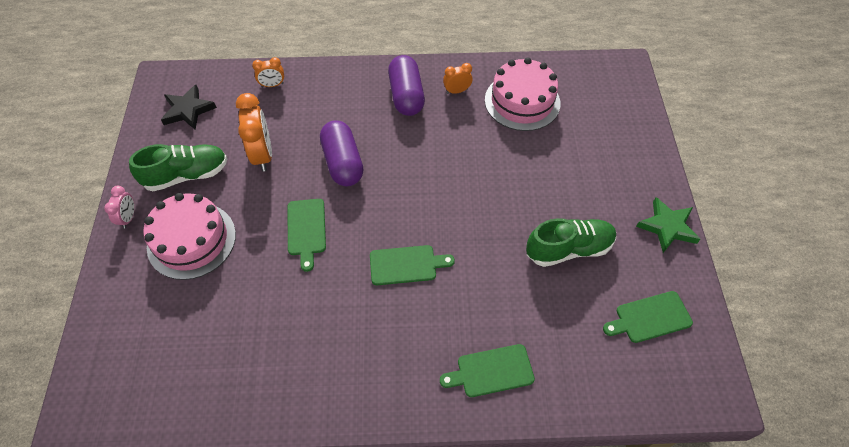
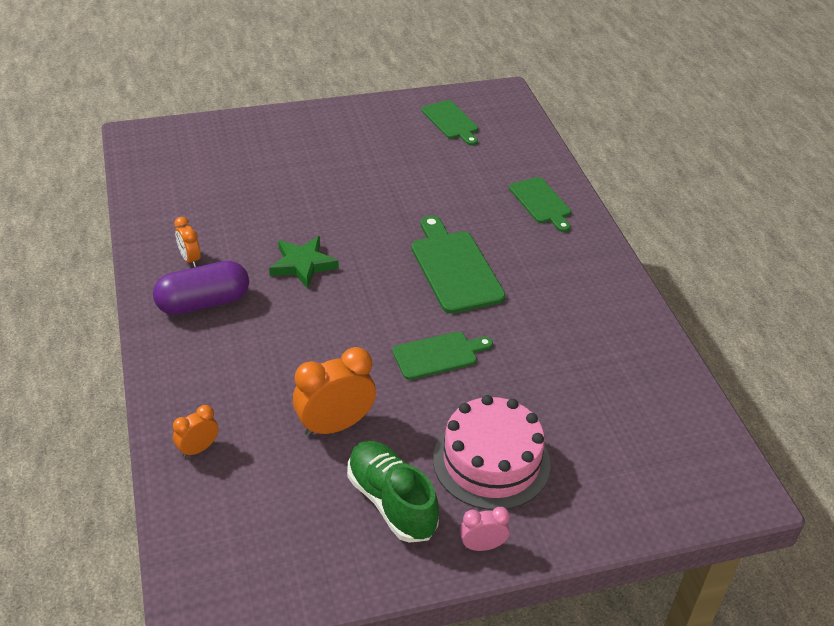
camera: 105 degrees left, 15 degrees down
black star [161,85,217,130] -> none
orange clock [252,57,284,87] -> orange clock turned 105 degrees counterclockwise [173,405,219,458]
purple capsule [320,120,364,186] -> none
green cutting board [370,245,455,285] -> green cutting board [411,216,506,314], size x1.54
pink cake [485,57,560,131] -> none
green shoe [526,218,616,267] -> none
green star [636,197,701,253] -> green star moved to [269,236,339,289]

